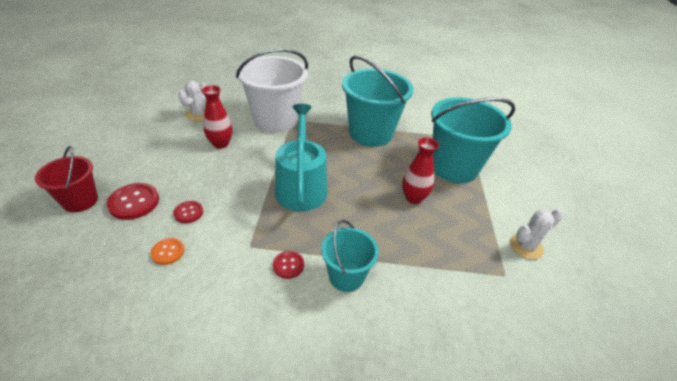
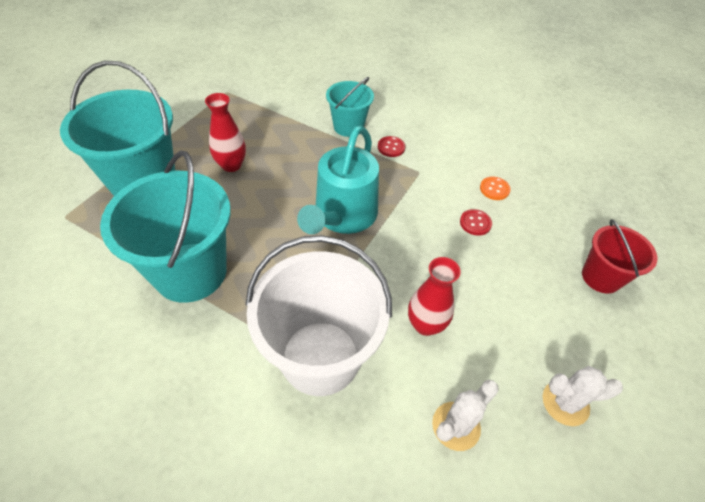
camera: 155 degrees left, 10 degrees up
red button [107,183,159,220] -> none
white cactus [510,209,563,259] -> white cactus moved to [543,366,623,426]

